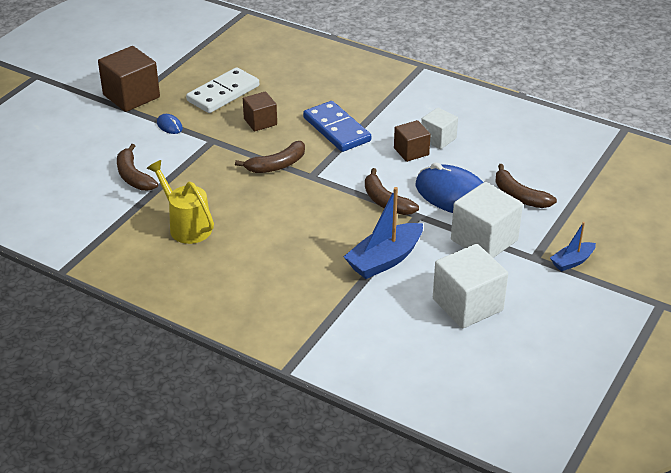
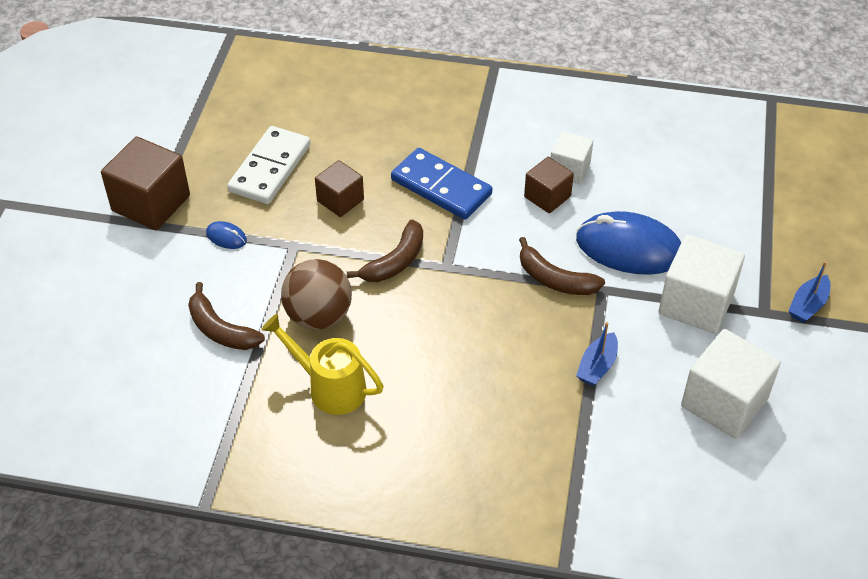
camera: 20 degrees left, 10 degrees up
blue boat [343,187,423,279] -> blue boat [576,322,618,386], size x0.56
brown banana [496,164,557,208] -> none
none -> brown ball [281,259,352,330]

